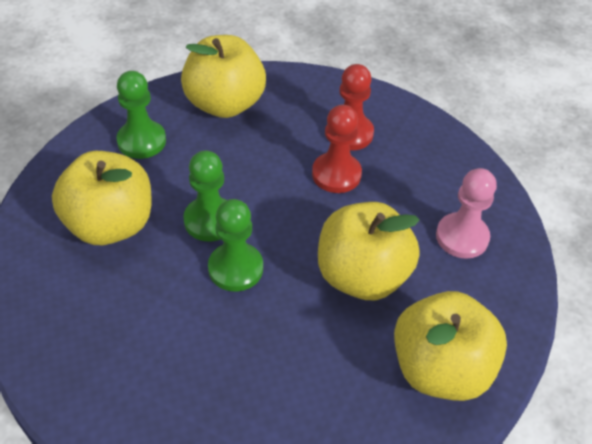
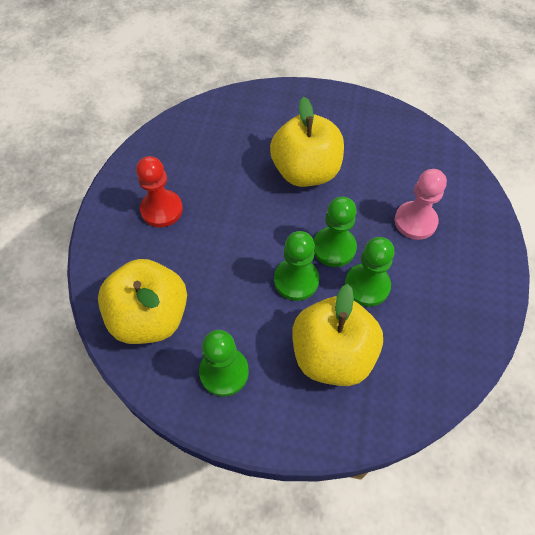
camera: 105 degrees left, 10 degrees up
red pawn [312,105,362,193] -> none
yellow apple [394,291,507,401] -> none
pink pawn [436,168,497,259] -> pink pawn moved to [394,169,447,240]
none -> green pawn [345,237,395,307]

